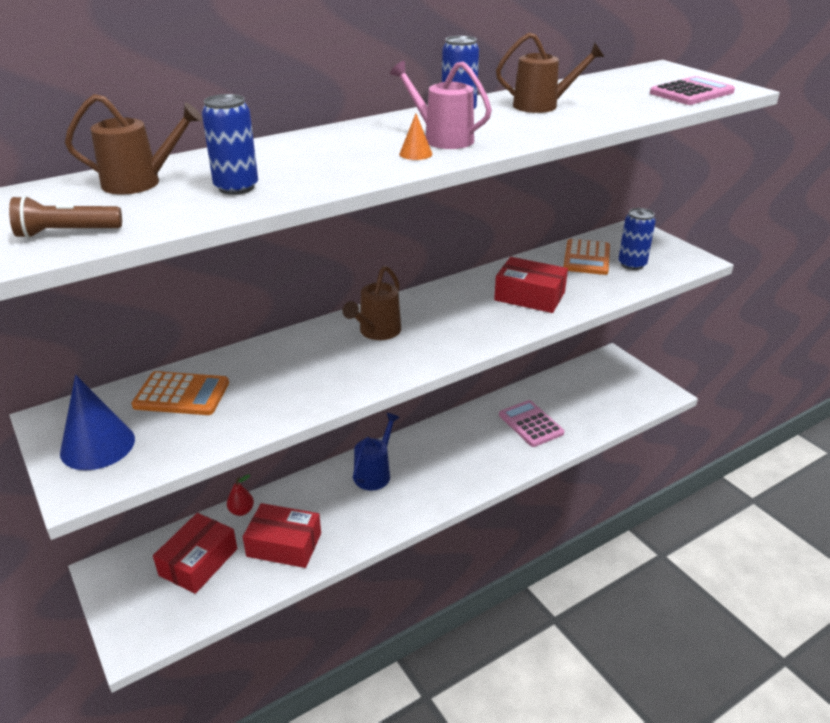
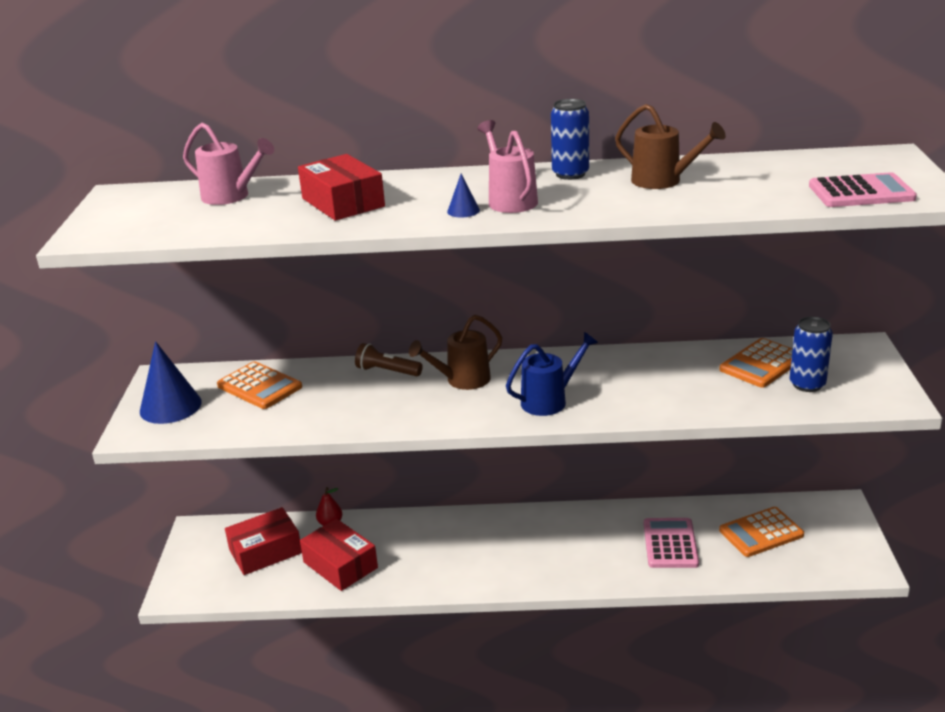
camera: 35 degrees right, 5 degrees down
brown flashlight [9,195,122,238] -> brown flashlight moved to [355,343,423,376]
brown watering can [65,94,203,194] -> pink watering can [183,123,274,205]
blue can [202,94,258,195] -> none
blue watering can [353,413,400,491] -> blue watering can moved to [506,332,598,416]
orange cone [399,114,433,160] -> blue cone [447,174,480,218]
red box [494,257,568,313] -> red box moved to [298,154,385,221]
none -> orange calculator [719,507,804,557]

